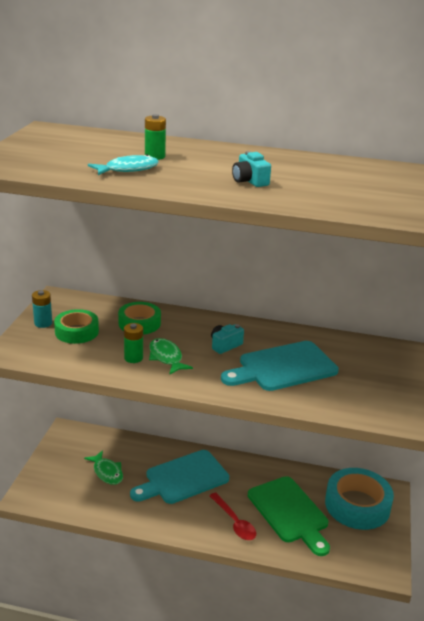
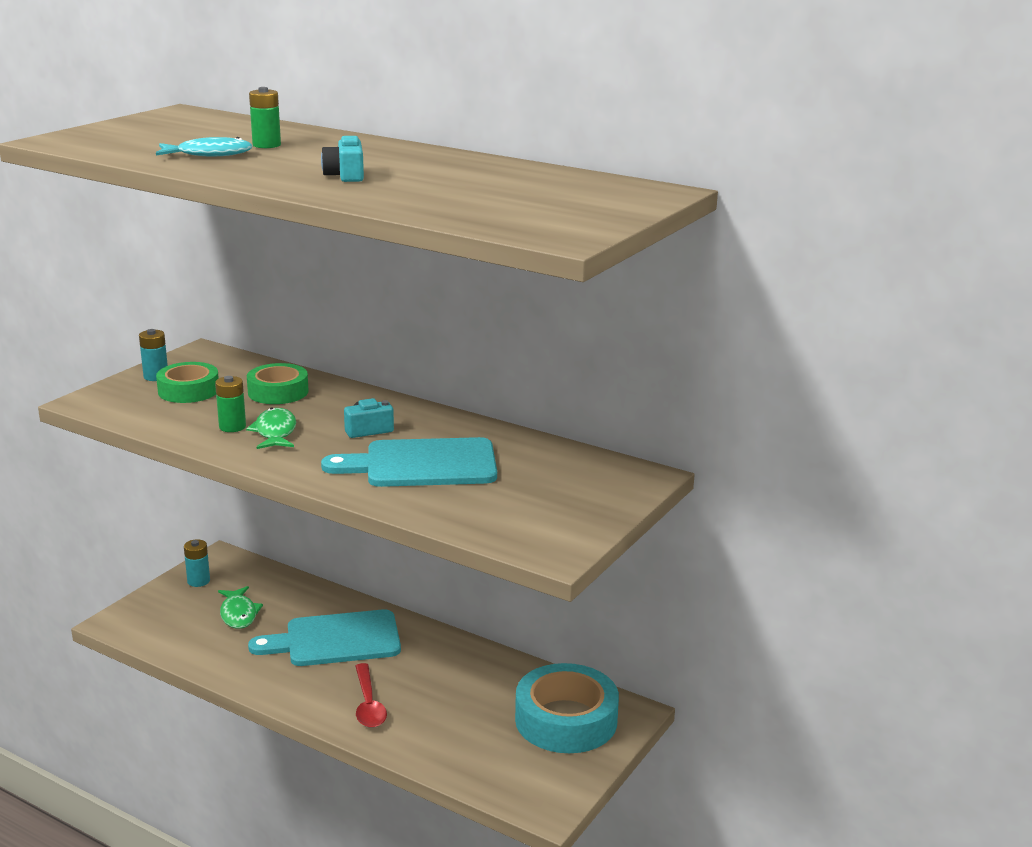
camera: 20 degrees right, 5 degrees down
green cutting board [248,476,330,556] -> none
none -> turquoise battery [184,539,210,587]

